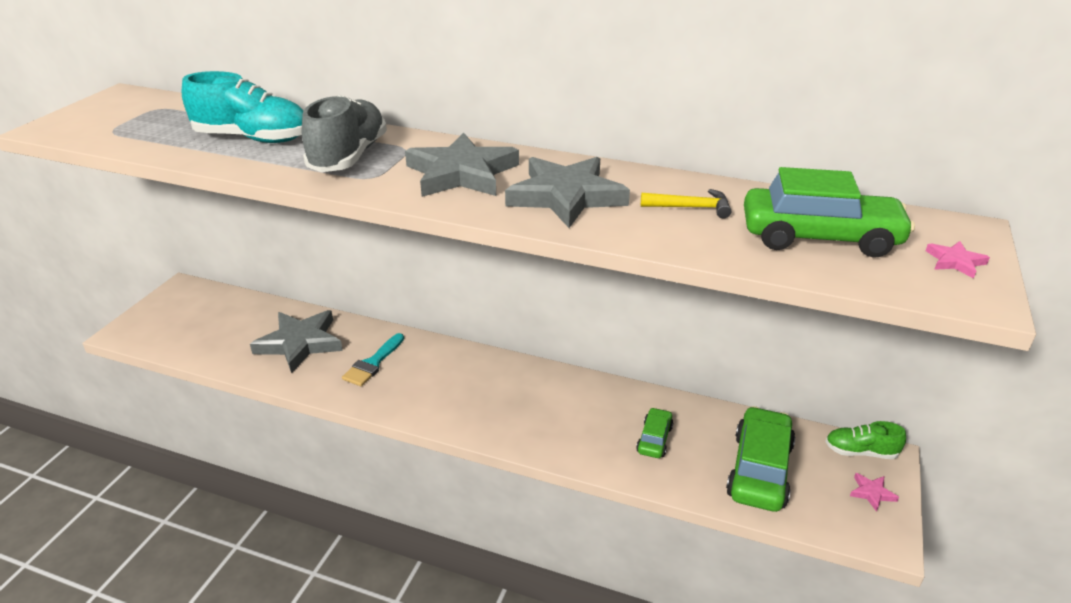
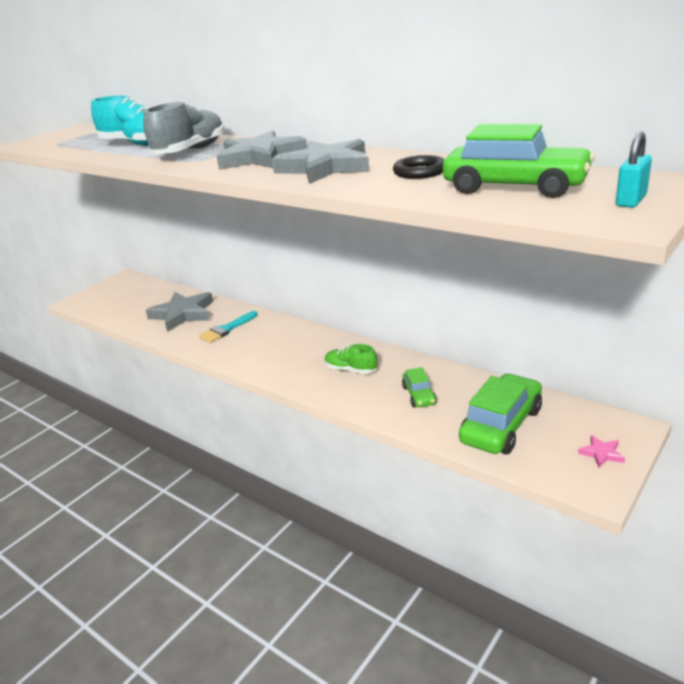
camera: 20 degrees right, 5 degrees down
green car [636,407,673,458] -> green car turned 135 degrees clockwise [402,367,437,407]
yellow hammer [641,189,731,218] -> black ring [393,155,444,179]
green shoe [825,421,906,459] -> green shoe moved to [325,344,377,374]
pink star [926,241,990,278] -> turquoise padlock [616,132,652,208]

